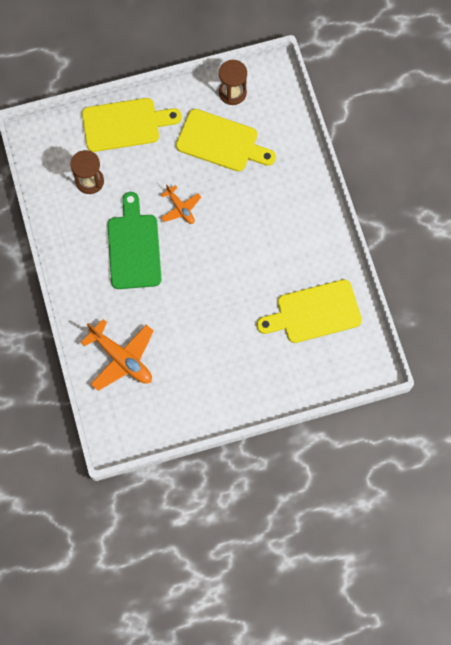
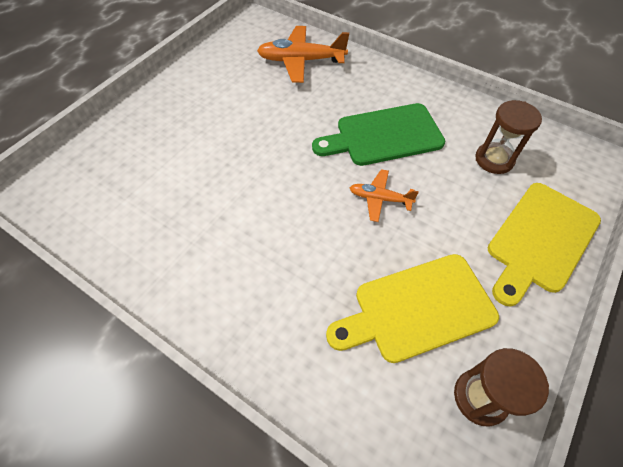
camera: 140 degrees right, 15 degrees down
green cutting board [107,192,161,289] -> green cutting board turned 120 degrees clockwise [312,103,445,166]
yellow cutting board [256,279,362,343] -> none

